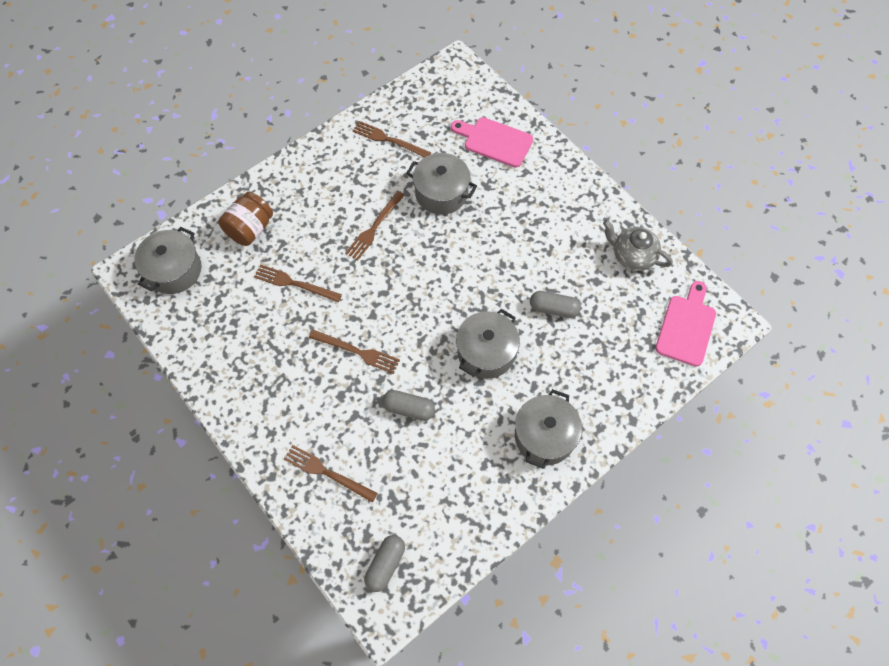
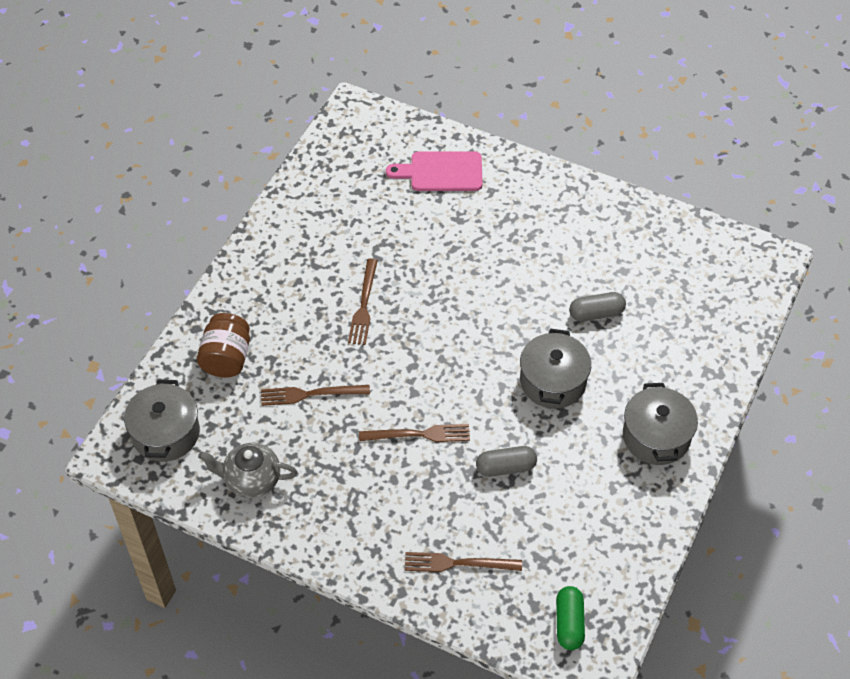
camera: 25 degrees left, 10 degrees down
brown fork [353,121,431,158] -> none
grey capsule [364,535,405,592] -> green capsule [556,586,585,650]
grey pot [406,153,477,215] -> none
grey teapot [603,220,673,271] -> grey teapot moved to [198,443,297,498]
pink cutting board [655,281,716,367] -> none

